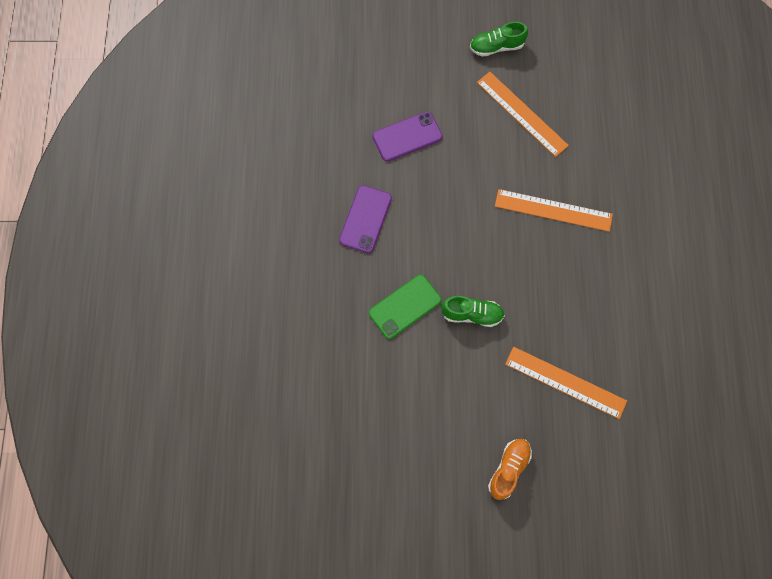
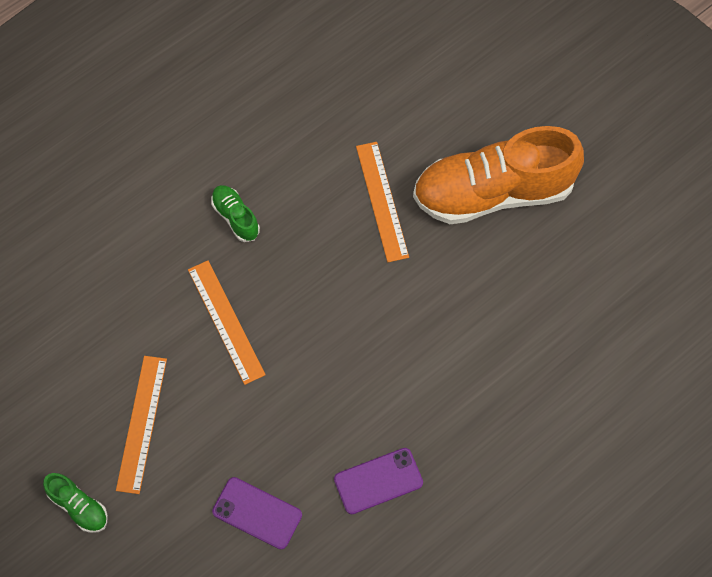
camera: 130 degrees left, 5 degrees down
green phone [369,275,442,339] -> none
green shoe [441,296,505,327] -> green shoe moved to [211,185,260,242]
orange shoe [488,439,532,500] -> orange shoe [413,126,584,224], size x2.41

